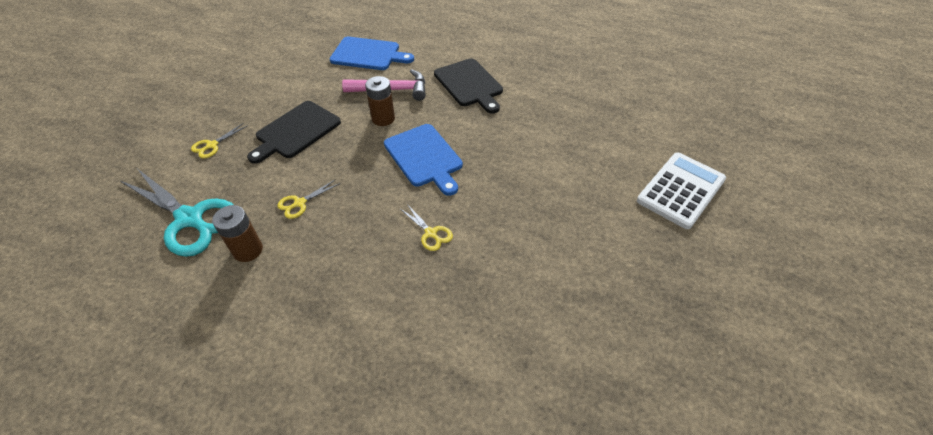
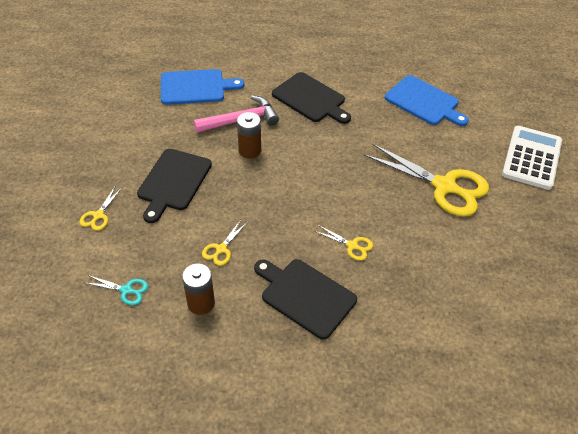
camera: 20 degrees left, 0 degrees up
turquoise scissors [121,169,234,257] -> turquoise scissors [86,275,148,305], size x0.44
blue cutting board [384,124,463,196] -> blue cutting board moved to [385,75,469,126]
none -> black cutting board [254,259,357,339]
none -> yellow scissors [364,143,489,216]

